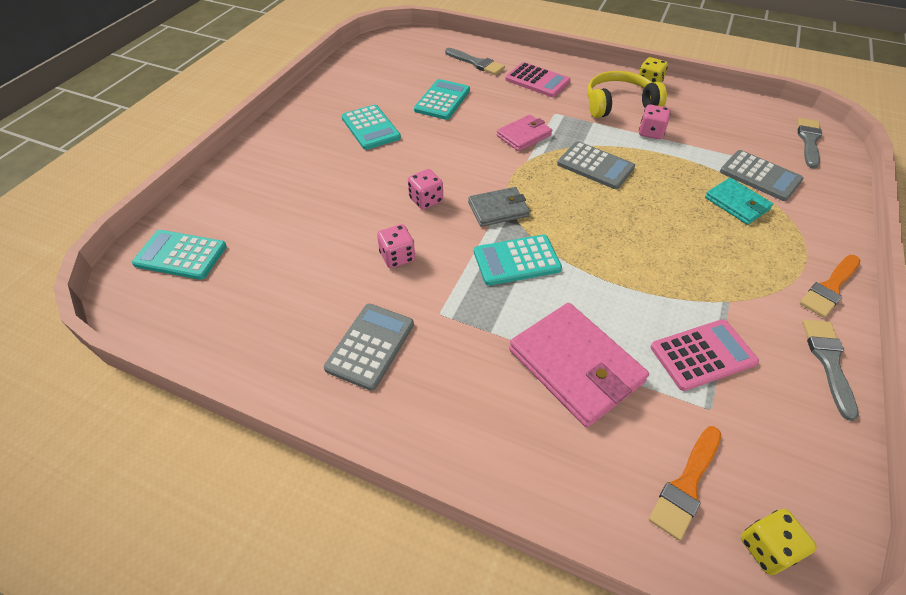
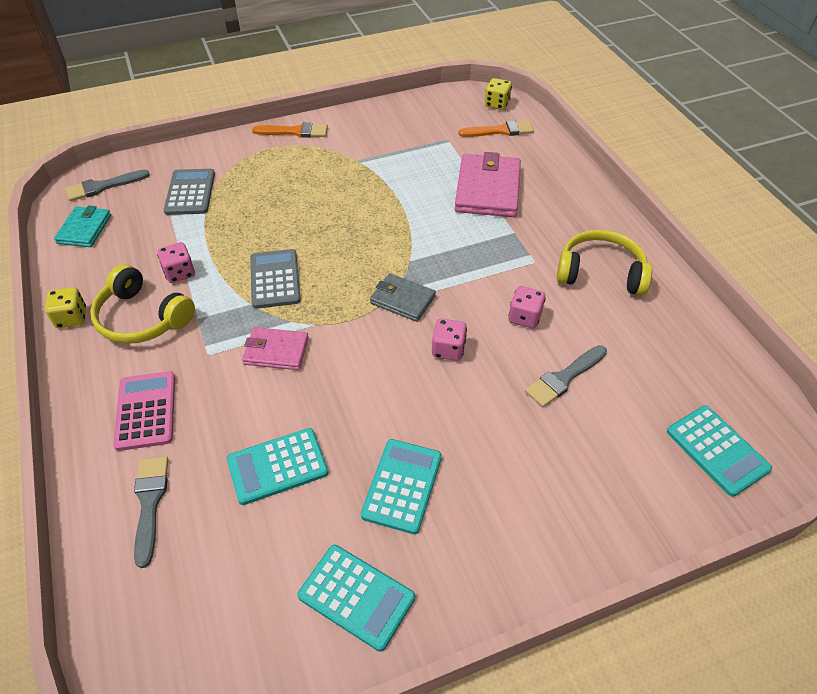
camera: 135 degrees left, 0 degrees up
grey calculator [324,304,414,391] -> yellow headphones [557,230,652,296]
turquoise calculator [474,235,562,286] -> turquoise calculator moved to [297,545,415,652]
pink calculator [651,319,759,391] -> none
turquoise wallet [705,178,773,225] -> turquoise wallet moved to [54,205,111,247]
grey brush [802,320,859,421] -> grey brush moved to [525,345,607,407]

